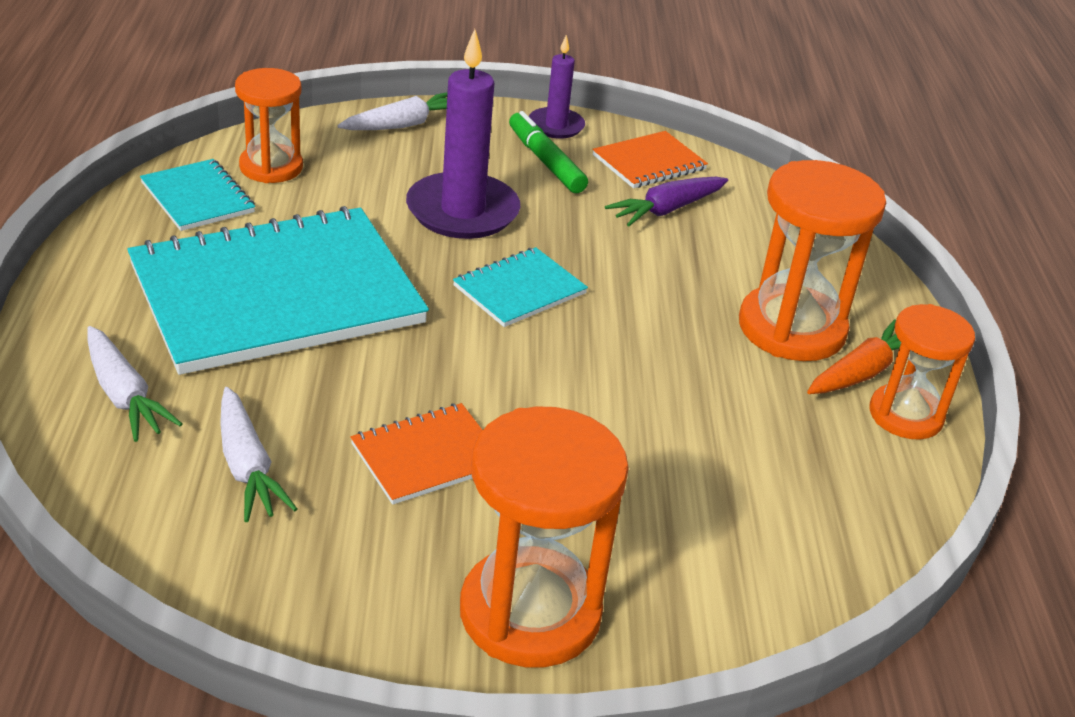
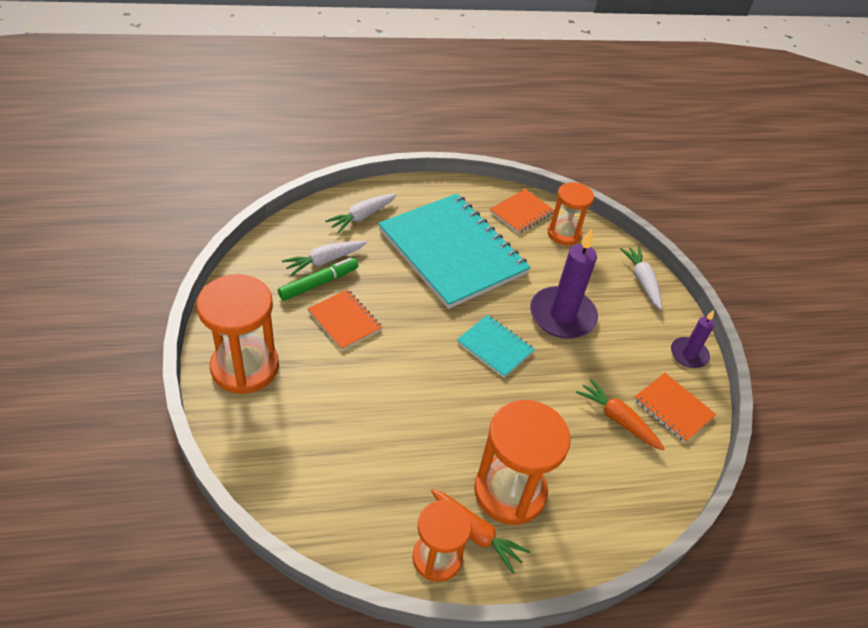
camera: 80 degrees right, 10 degrees up
turquoise notebook [140,159,255,231] -> orange notebook [490,189,554,234]
white carrot [337,92,448,130] -> white carrot turned 150 degrees counterclockwise [620,246,662,310]
green marker [509,111,588,193] -> green marker moved to [278,258,358,301]
purple carrot [605,177,728,226] -> orange carrot [576,378,665,451]

